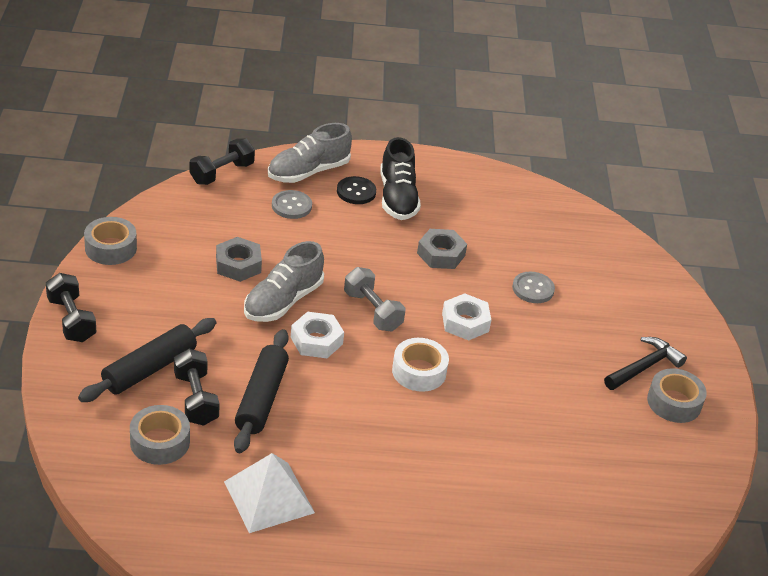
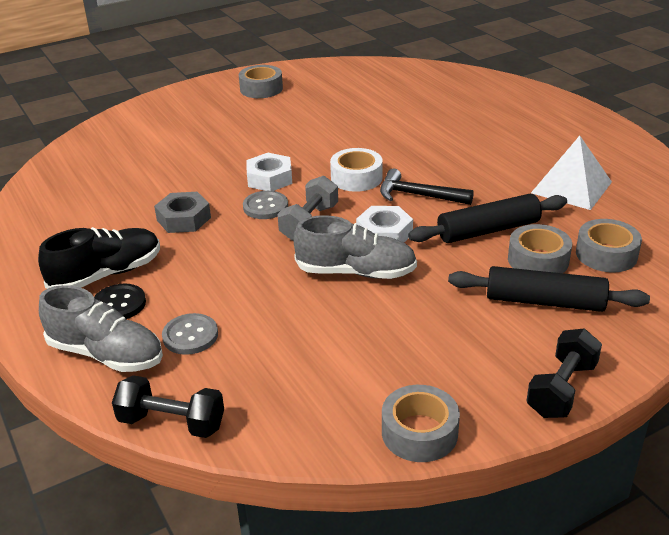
camera: 115 degrees left, 5 degrees down
black dumbbell [174,348,220,426] -> grey tape [508,224,572,273]
grey nut [216,237,262,282] -> none
grey button [512,272,555,303] -> grey button moved to [243,191,288,219]
black hammer [604,337,687,390] -> black hammer moved to [380,169,474,205]

